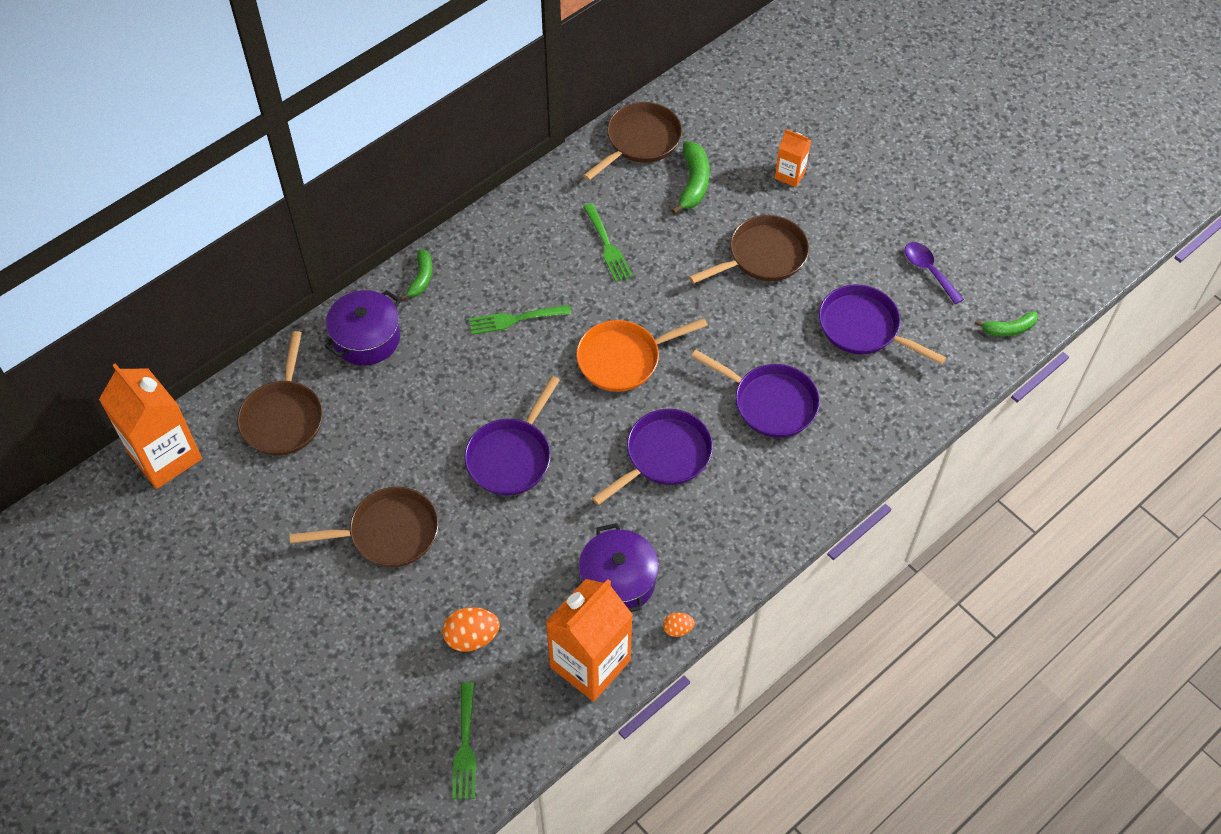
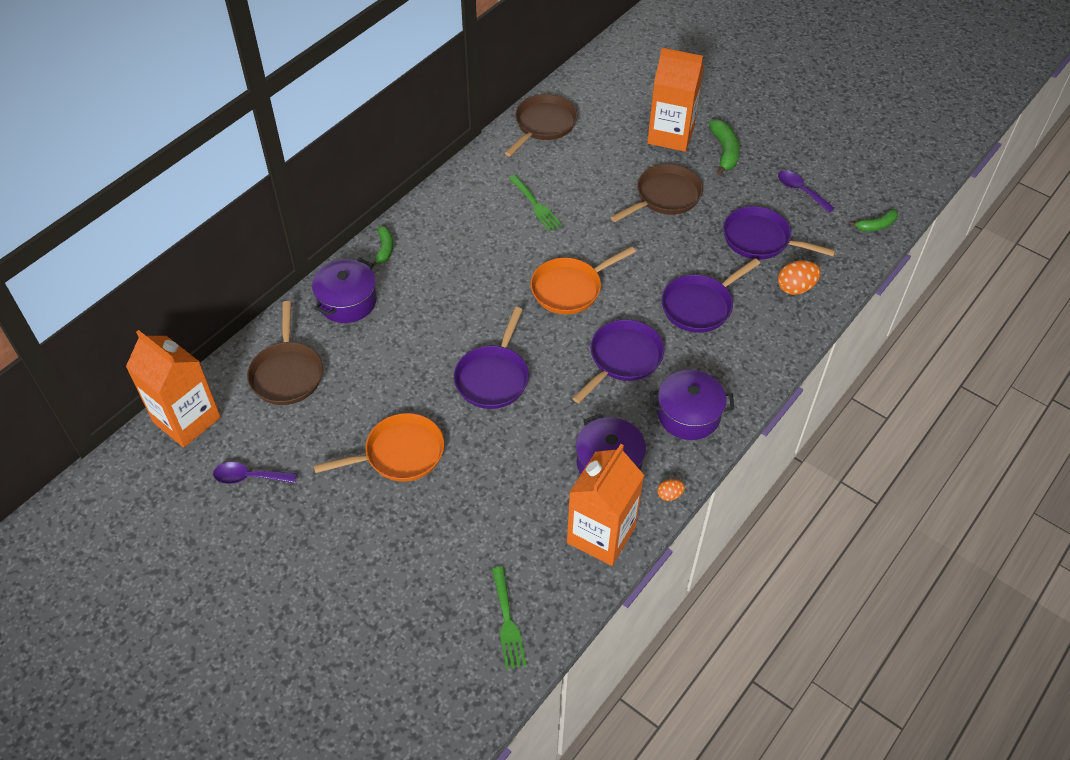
camera: 10 degrees left, 5 degrees down
brown pan [289,487,439,567] -> orange pan [313,413,444,482]
orange egg [442,607,500,652] -> orange egg moved to [778,260,821,295]
green fork [469,305,571,335] -> none
green banana [671,141,710,215] -> green banana moved to [709,119,740,176]
purple pan [691,350,820,438] -> purple pan turned 120 degrees clockwise [661,258,760,333]
orange carton [775,129,811,187] -> orange carton [647,48,704,152], size x2.00
none -> purple spoon [213,462,297,484]
none -> purple pot [650,370,734,440]

